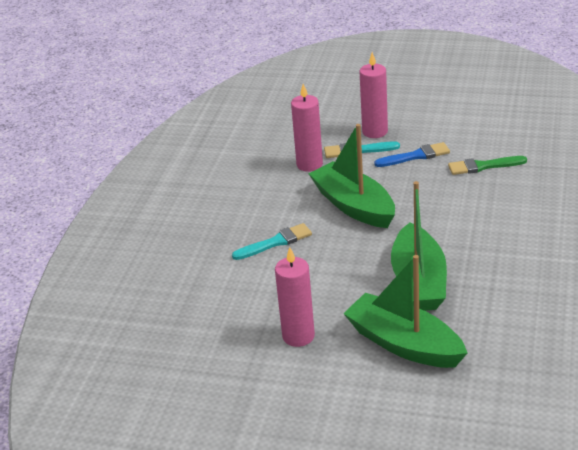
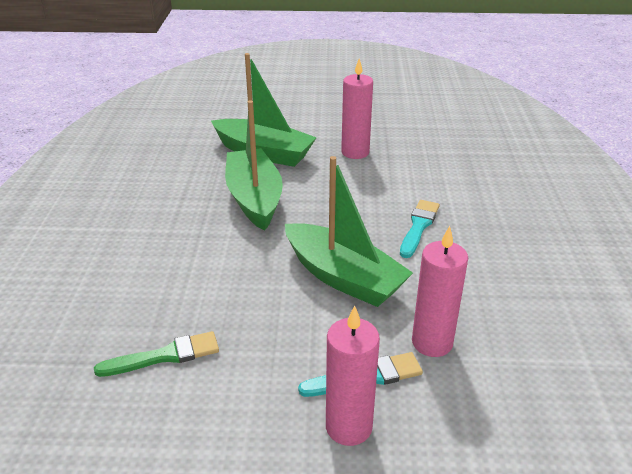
camera: 165 degrees right, 0 degrees up
turquoise brush [232,223,312,260] -> turquoise brush turned 150 degrees clockwise [400,200,440,258]
blue brush [374,142,450,167] -> none

